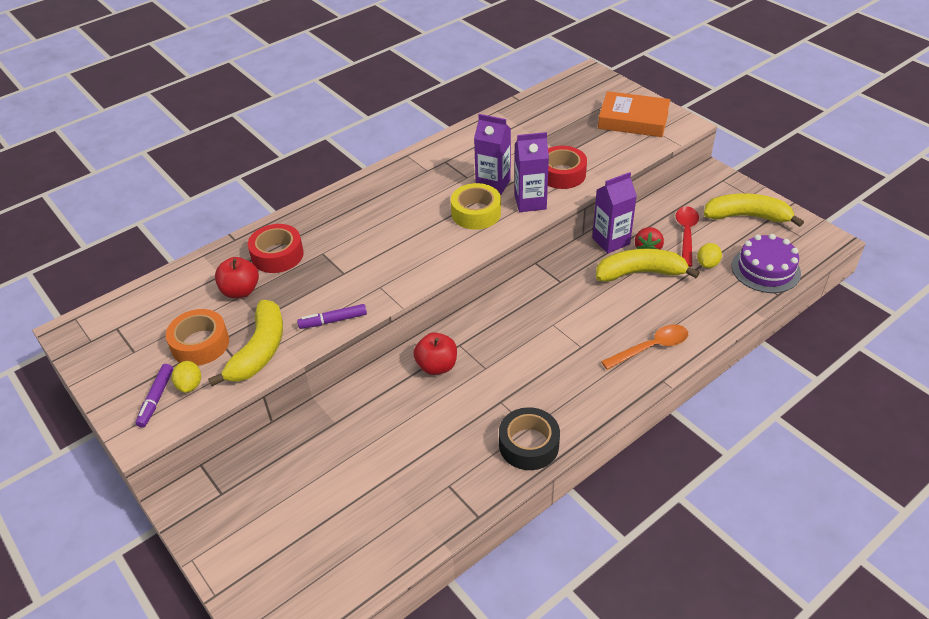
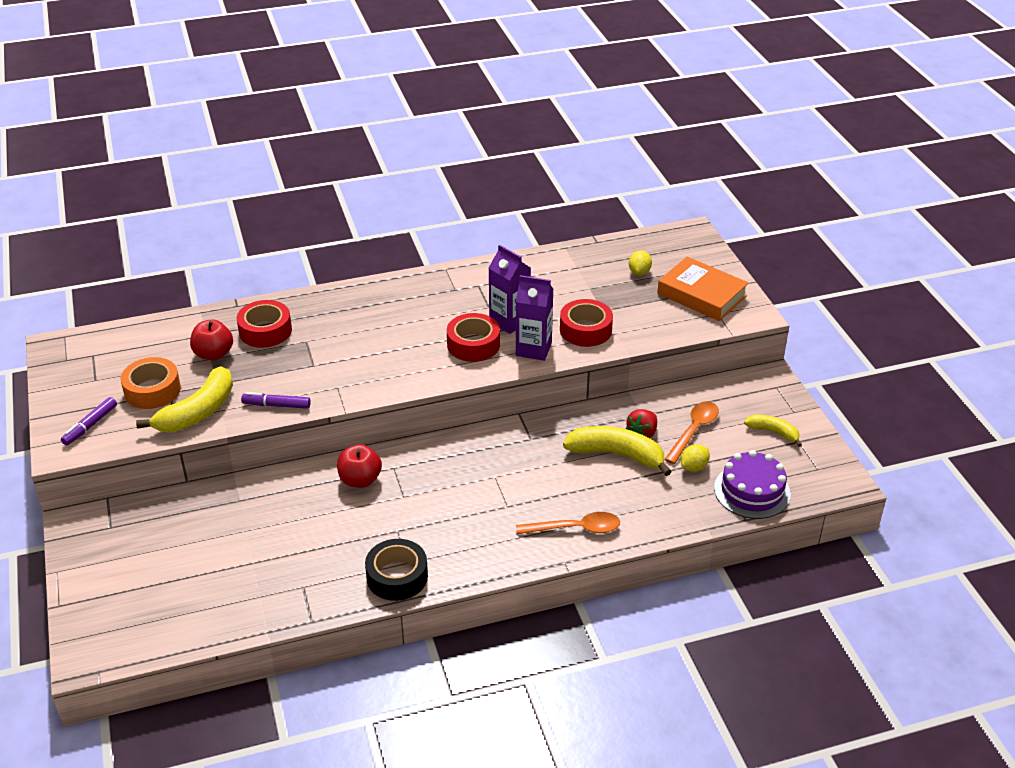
camera: 20 degrees right, 5 degrees down
yellow lemon [172,361,201,393] -> yellow lemon moved to [629,251,652,275]
yellow tape [451,183,501,230] -> red tape [447,313,500,362]
purple carton [592,172,637,253] -> none
red spoon [676,206,699,267] -> orange spoon [664,401,719,464]
yellow banana [703,194,804,227] -> yellow banana [744,415,802,447], size x0.57

